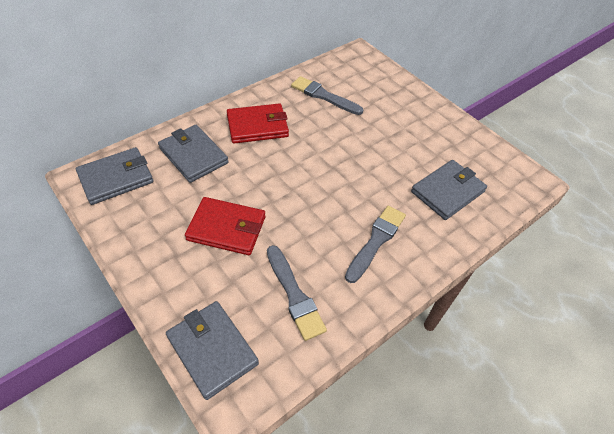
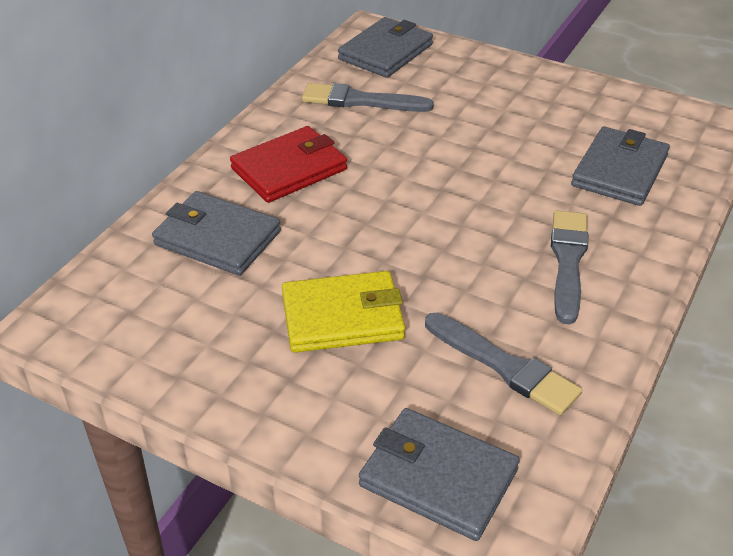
camera: 20 degrees left, 10 degrees down
grey wallet [76,147,153,205] -> grey wallet moved to [338,17,433,78]
red wallet [185,197,265,255] -> yellow wallet [282,271,405,353]

